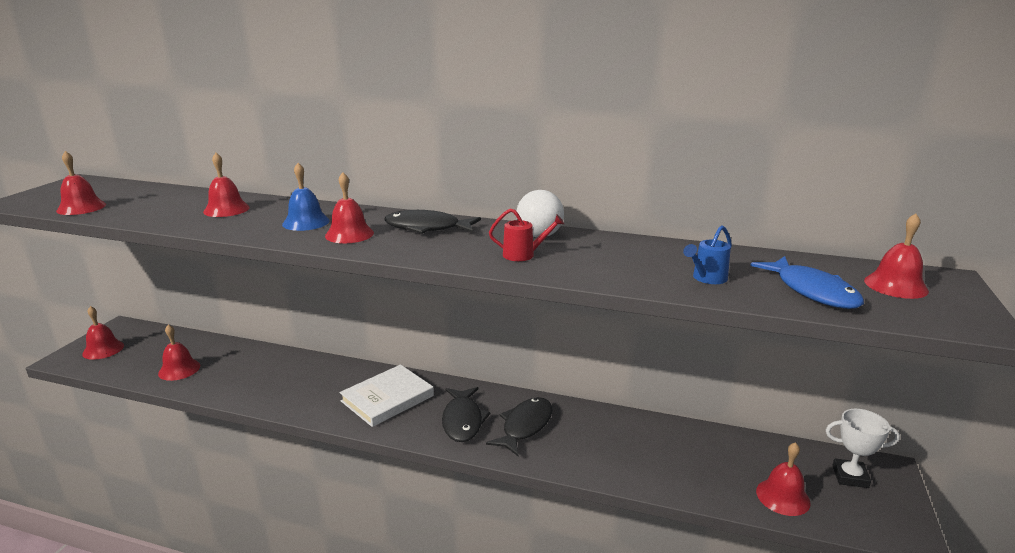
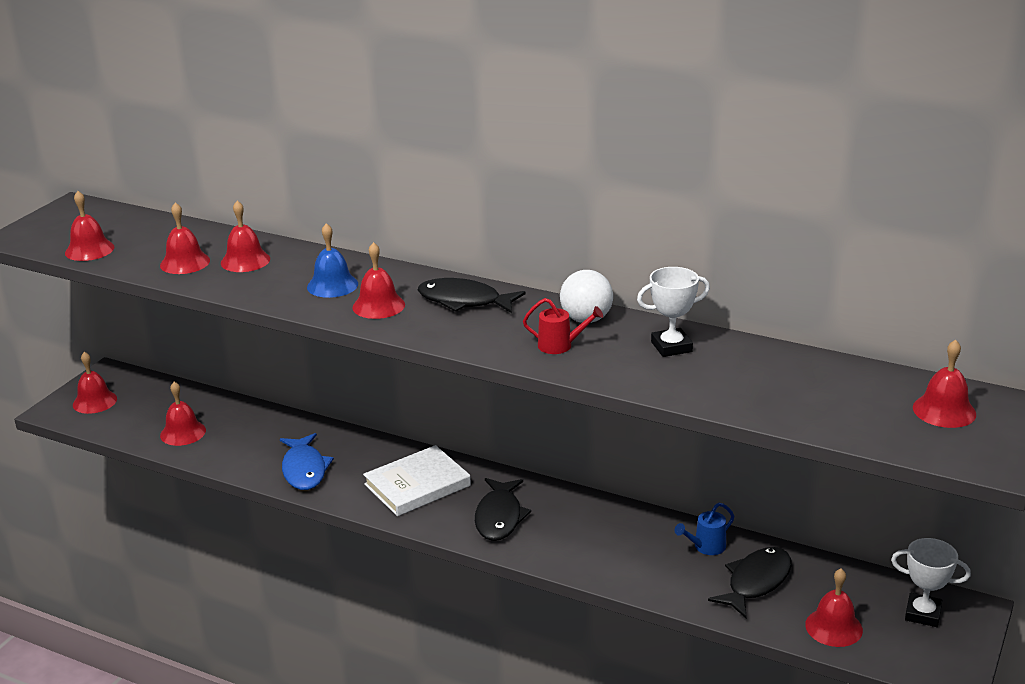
camera: 10 degrees right, 5 degrees up
black fish [486,397,553,456] -> black fish moved to [708,547,791,618]
blue watering can [683,225,732,284] -> blue watering can moved to [675,503,734,555]
blue fish [750,256,864,309] -> blue fish moved to [280,433,334,490]
none -> red bell [160,202,210,274]
none -> white trophy [637,267,710,357]

